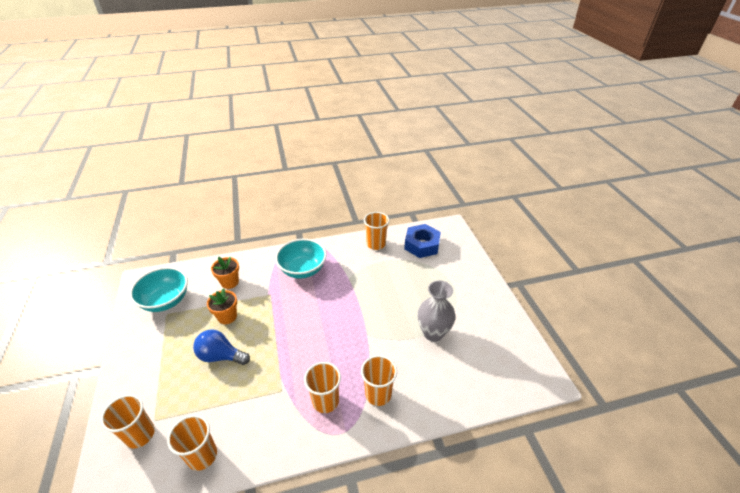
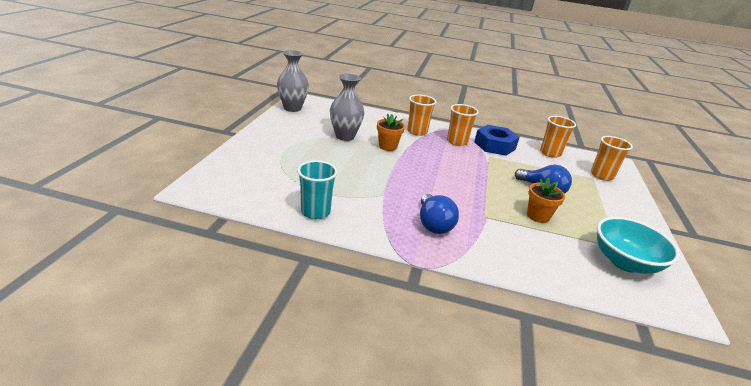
camera: 155 degrees left, 10 degrees down
orange flower pot [211,257,239,289] -> orange flower pot moved to [377,113,405,151]
turquoise bowl [275,239,327,279] -> blue light bulb [420,194,459,234]
orange cup [364,212,389,250] -> turquoise cup [297,160,338,219]
blue nut [404,224,441,258] -> blue nut moved to [474,125,520,156]
none -> grey vase [277,50,309,112]

